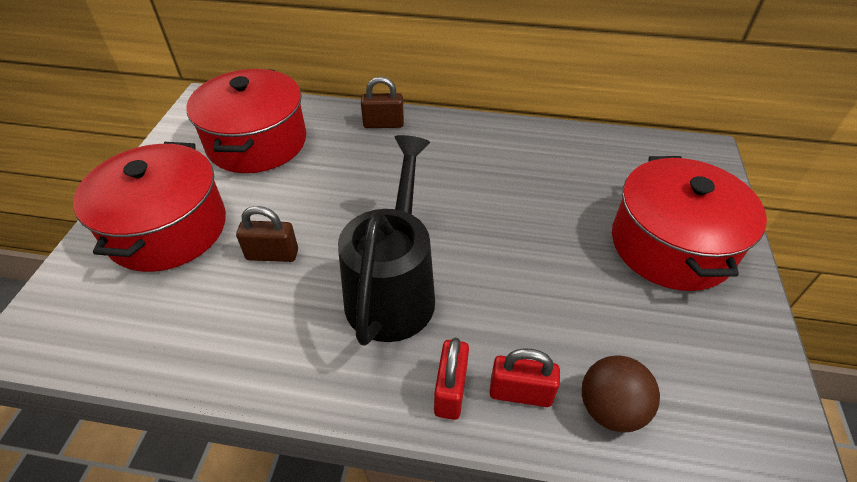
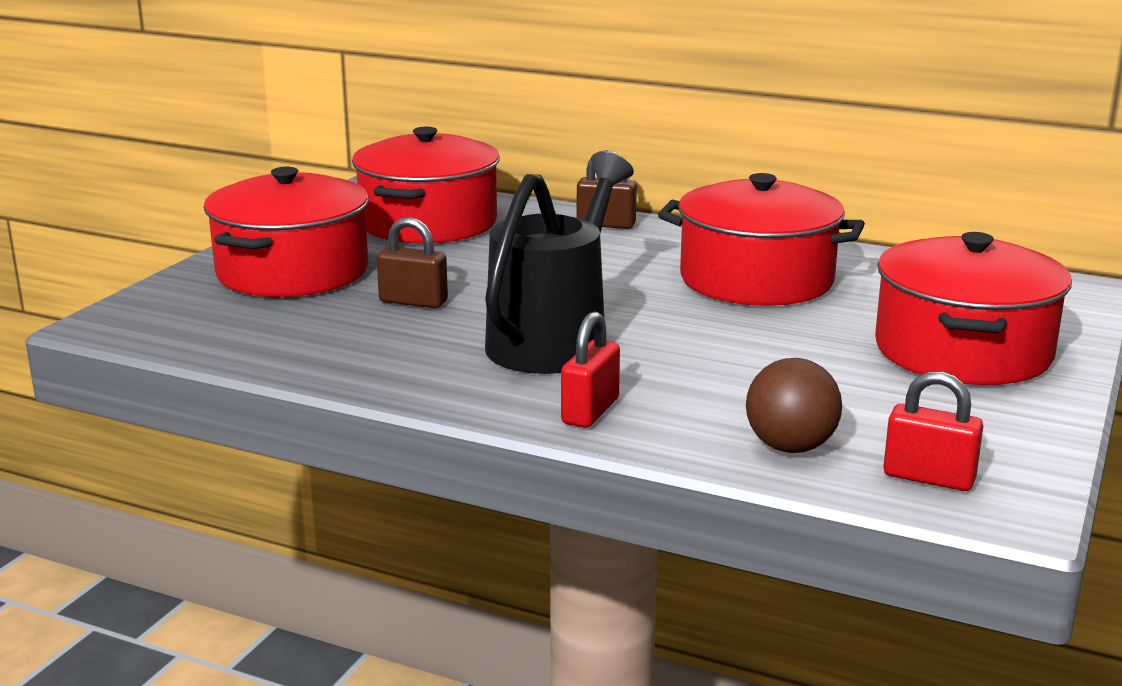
camera: 15 degrees right, 25 degrees down
red padlock [489,348,560,407] -> red padlock moved to [883,371,983,491]
none -> red pot [658,173,865,306]

